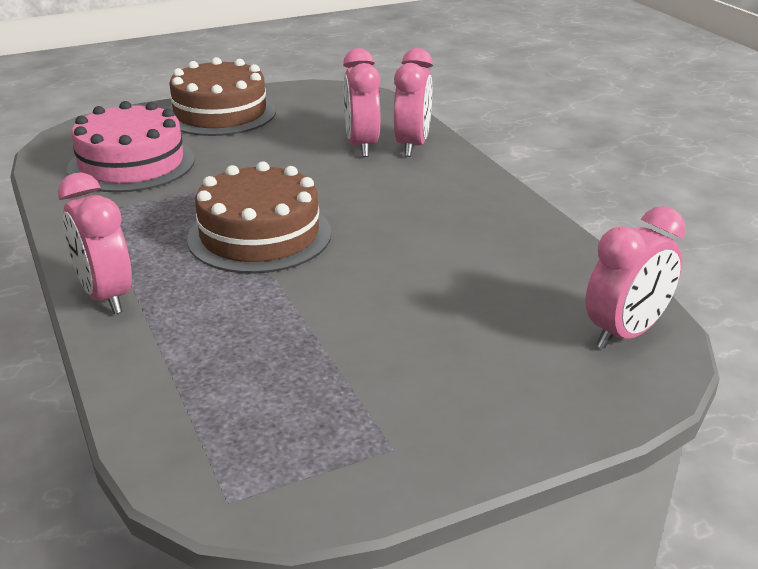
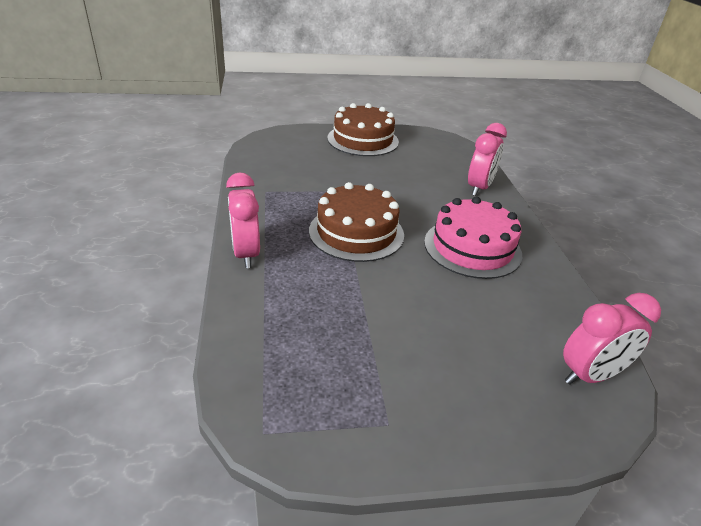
camera: 15 degrees right, 5 degrees up
pink cake [67,101,195,193] -> pink cake moved to [424,197,522,279]
pink clock [343,48,381,157] -> none

